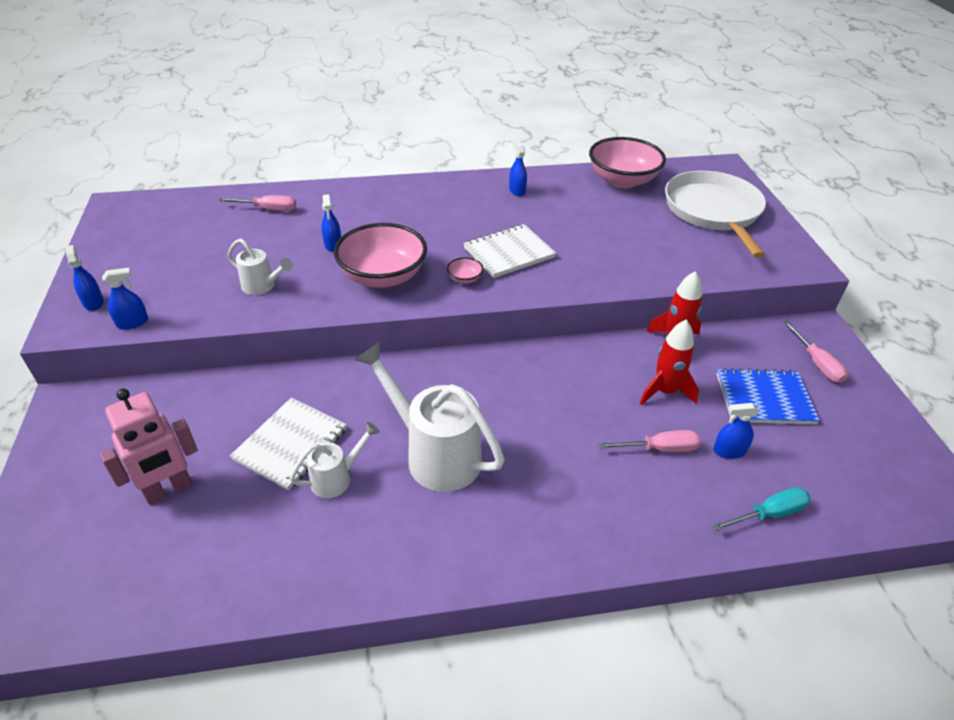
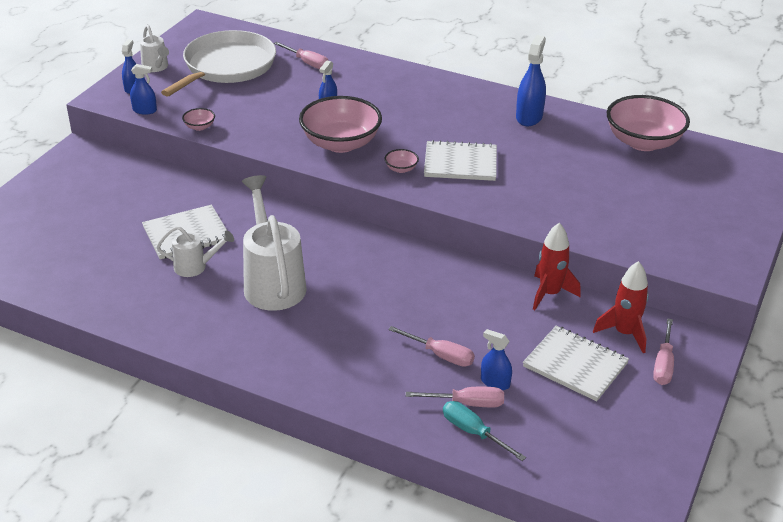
camera: 35 degrees right, 5 degrees down
pink robot [100,389,198,505] -> none
white watering can [227,239,293,295] -> white watering can moved to [140,24,169,72]
blue spray bottle [509,141,527,196] -> blue spray bottle [516,35,546,126], size x1.63
red rocket [640,320,699,405] -> red rocket moved to [593,261,649,353]
white pan [665,171,766,258] -> white pan moved to [161,30,276,96]
turquoise screwdriver [712,487,811,531] -> turquoise screwdriver turned 150 degrees counterclockwise [443,401,526,461]
blue notebook [716,368,820,424] -> white notebook [523,326,629,401]
none -> pink bowl [182,108,215,131]
none -> pink screwdriver [406,387,504,407]

